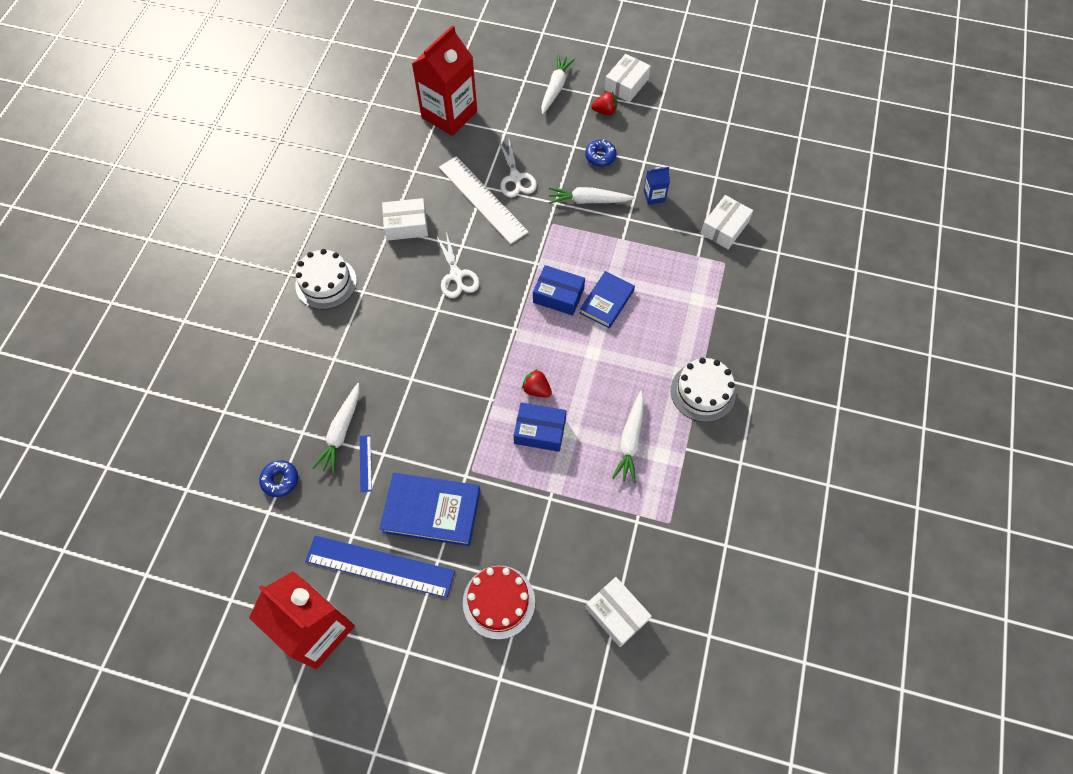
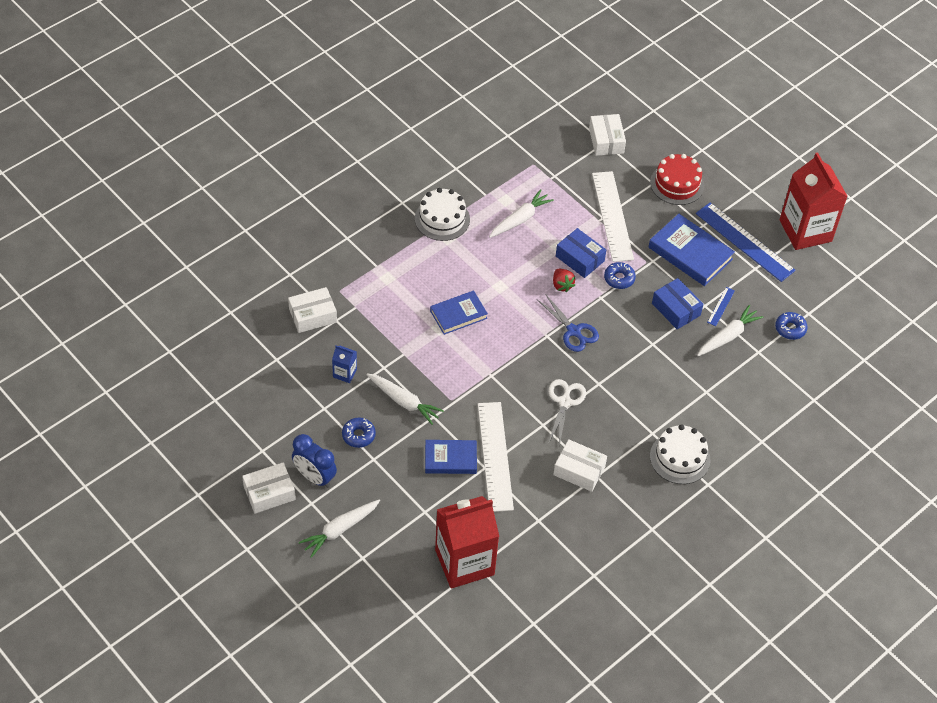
camera: 150 degrees left, 10 degrees down
white scissors [499,140,537,197] -> blue book [425,440,477,474]
blue box [533,265,585,316] -> blue box moved to [652,278,704,330]
red strawberry [591,92,617,115] -> blue clock [292,434,337,488]
none -> blue scissors [538,294,599,352]
none -> white ruler [592,171,634,262]
none -> blue donut [604,262,636,289]

